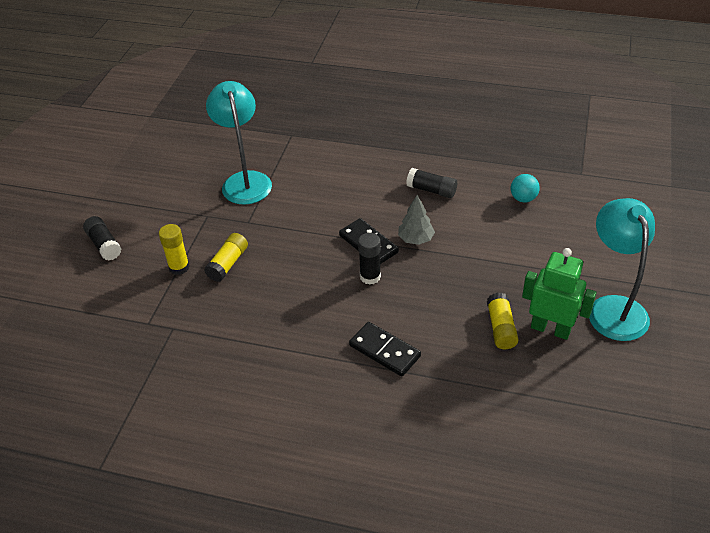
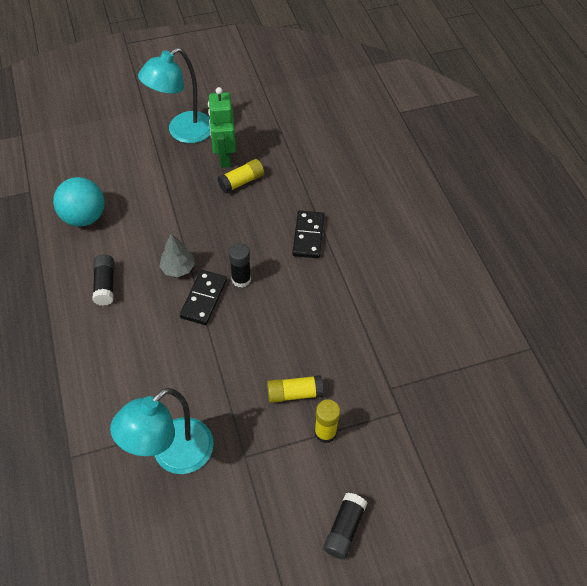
camera: 125 degrees left, 10 degrees up
turquoise ball [511,174,540,202] -> turquoise ball [53,177,104,227], size x1.78

